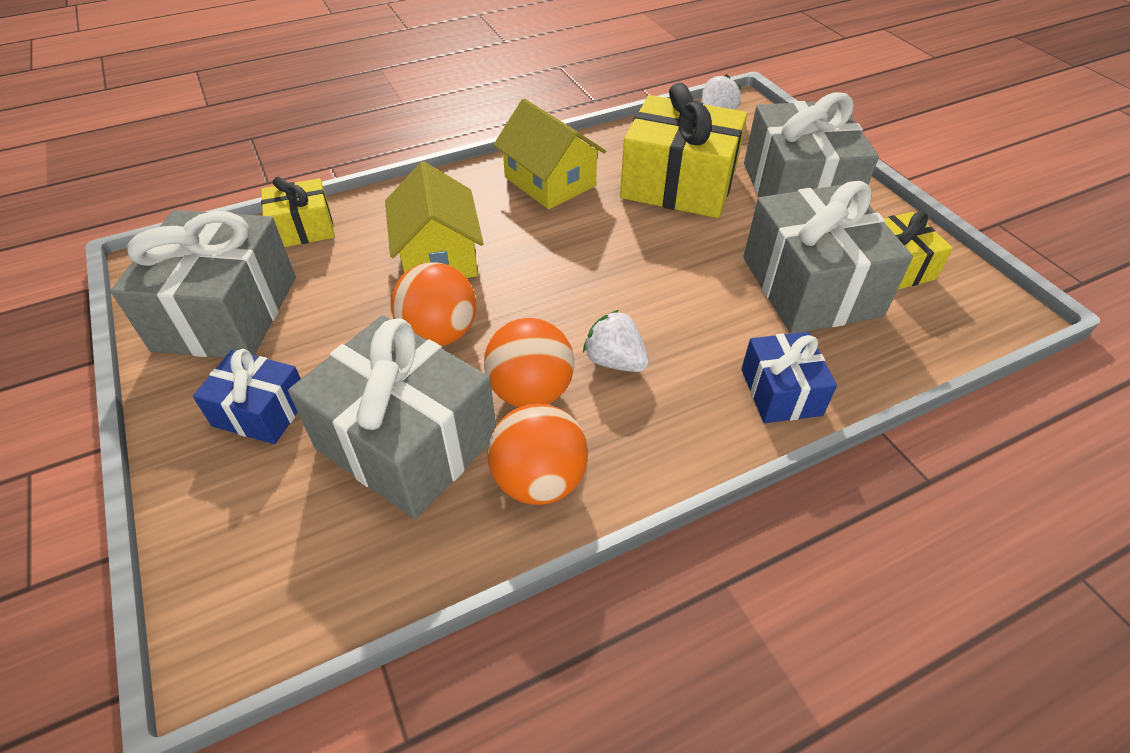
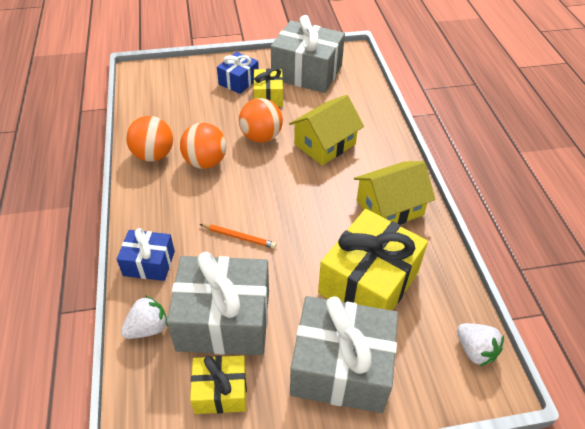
camera: 105 degrees right, 0 degrees up
yellow gift [261,177,335,247] -> yellow gift moved to [253,68,283,107]
grey gift [288,315,496,519] -> none
yellow house [385,161,484,278] -> yellow house turned 45 degrees counterclockwise [289,95,364,165]
white strawberry [583,310,649,372] -> white strawberry moved to [121,295,168,339]
none -> orange pencil [200,224,276,249]

